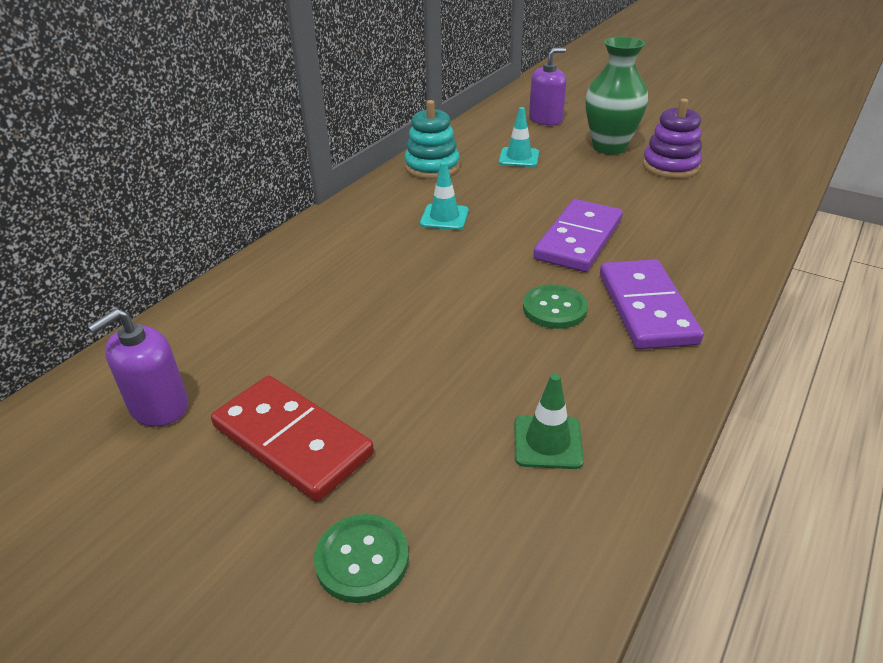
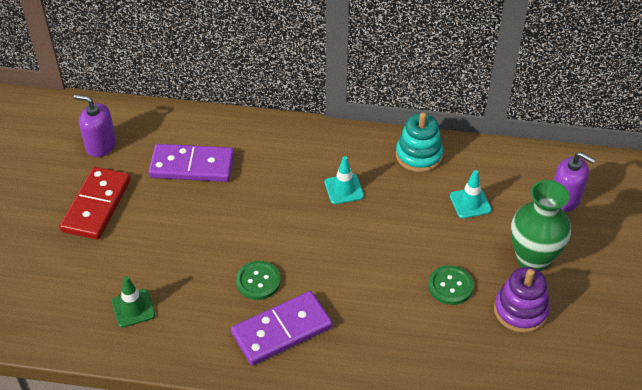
camera: 65 degrees right, 10 degrees up
green button [314,514,409,603] -> green button moved to [428,265,474,305]
purple domino [533,199,623,272] -> purple domino moved to [148,144,234,182]

